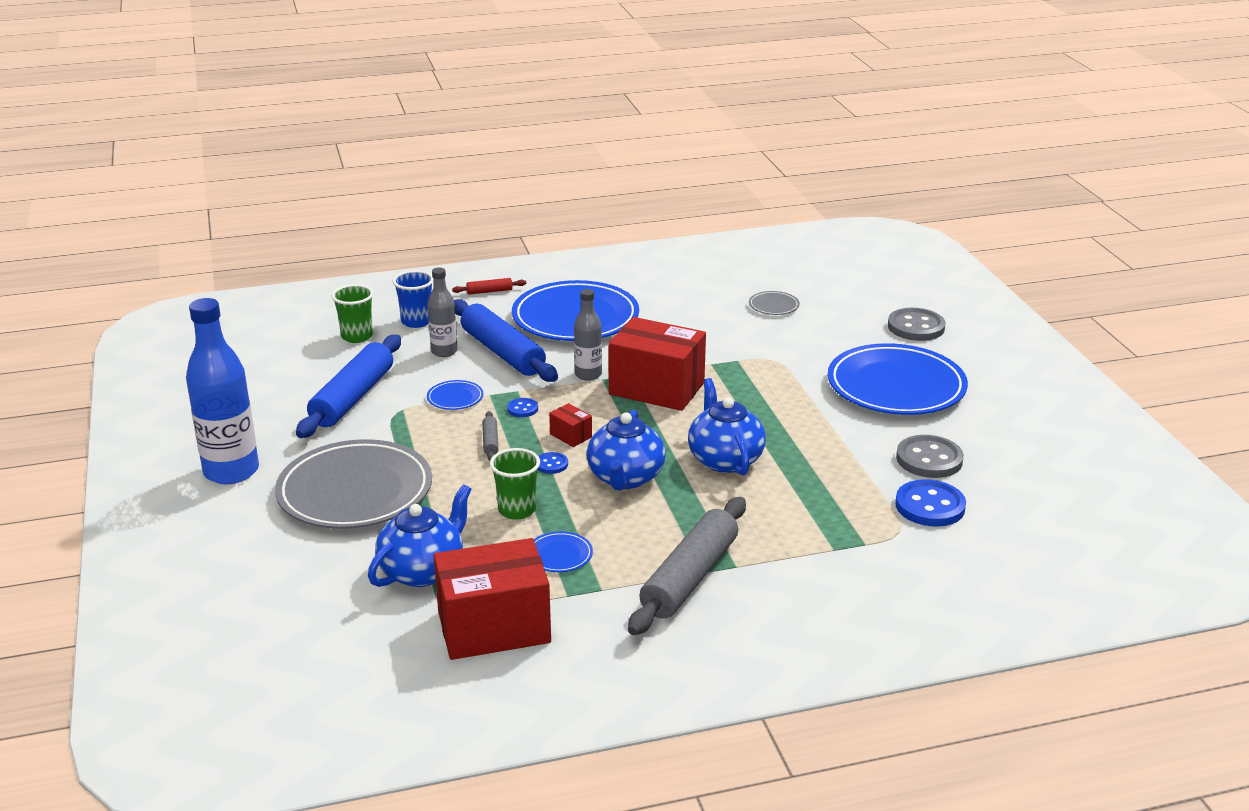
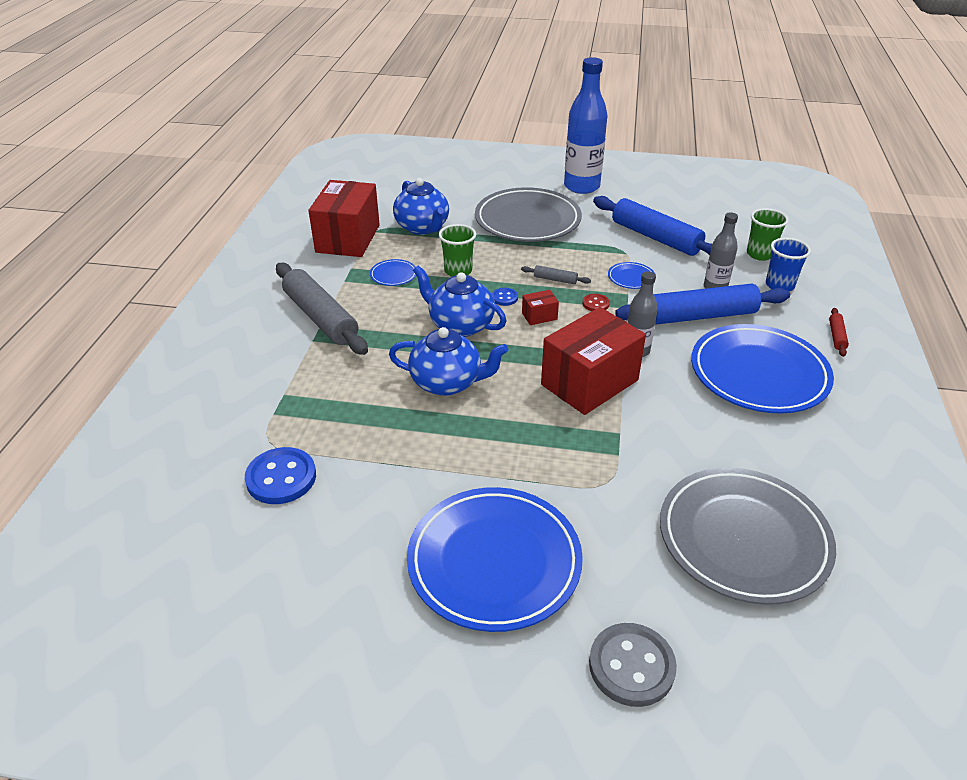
camera: 115 degrees right, 10 degrees up
blue button [507,398,538,417] -> red button [583,294,610,311]
grey plate [749,291,800,315] -> grey plate [660,467,836,605], size x2.47
grey button [896,435,964,478] -> none

